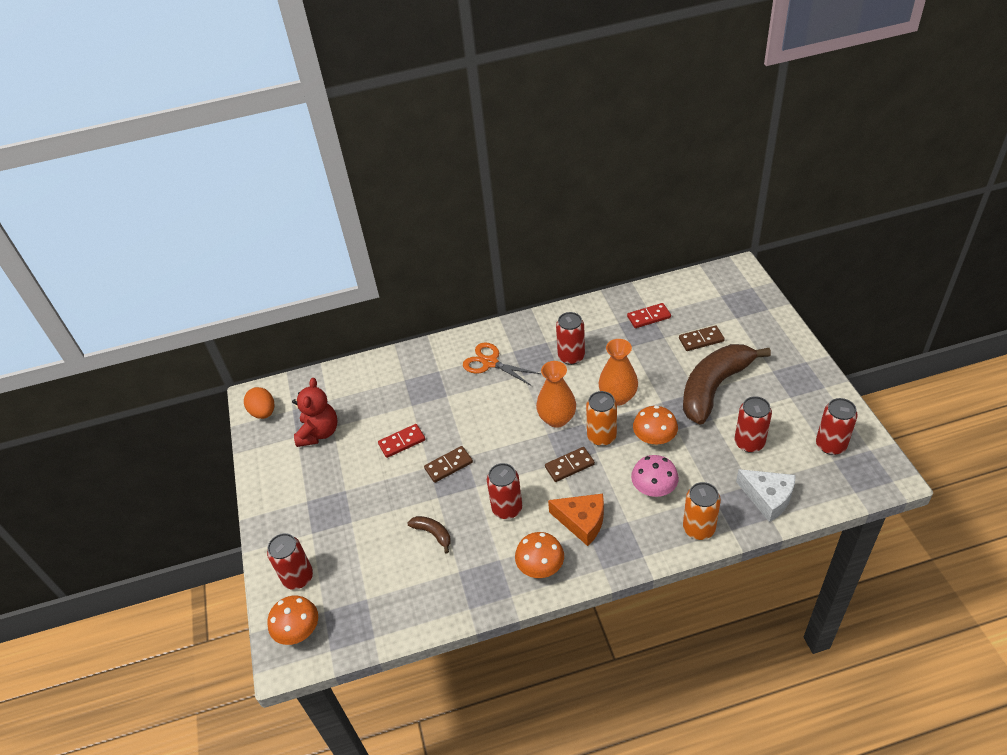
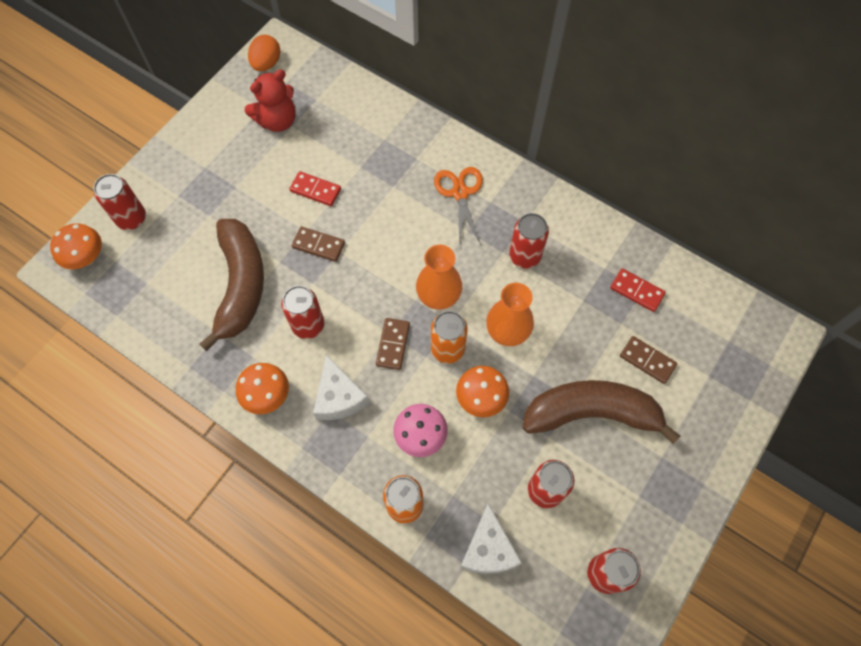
camera: 45 degrees right, 20 degrees up
brown banana [407,516,451,553] -> brown banana [199,219,264,351], size x2.42
brown domino [545,447,595,482] -> brown domino turned 75 degrees clockwise [376,318,410,370]
orange cheese [548,494,604,546] -> white cheese [313,355,370,420]

